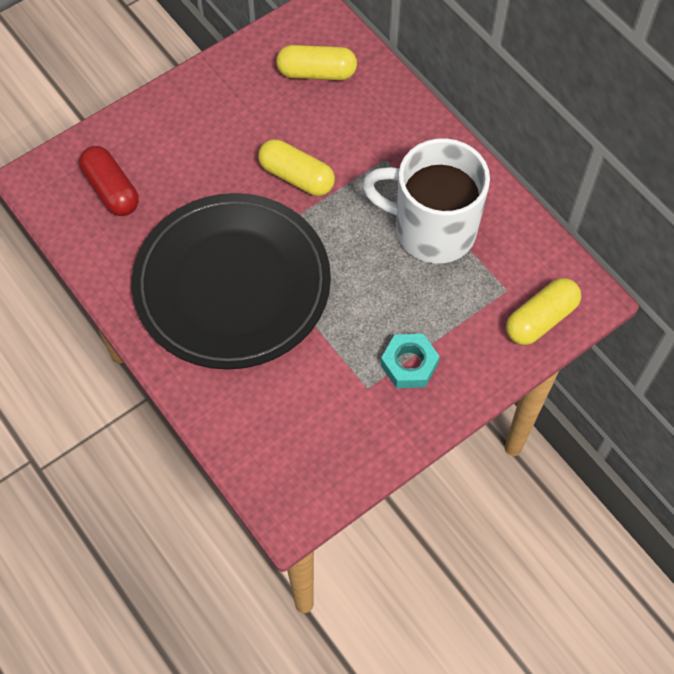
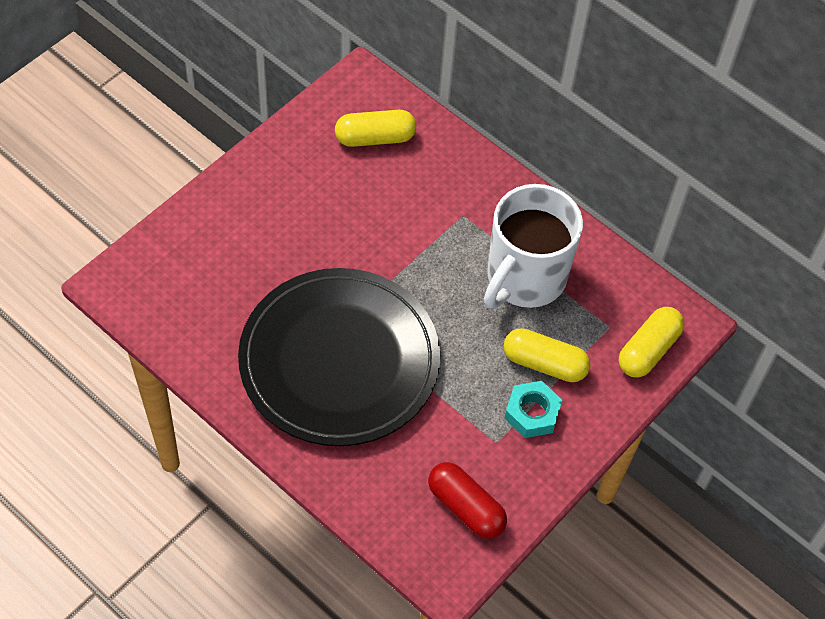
camera: 15 degrees left, 5 degrees down
red capsule [79,146,139,216] -> red capsule moved to [428,462,507,539]
yellow capsule [258,139,335,196] -> yellow capsule moved to [504,328,591,382]
white mug [362,138,490,264] -> white mug turned 60 degrees counterclockwise [484,184,583,309]

